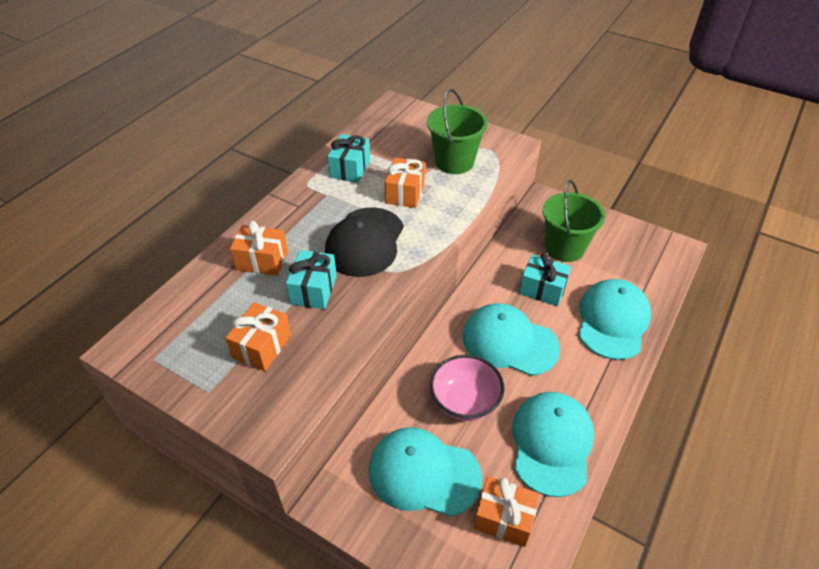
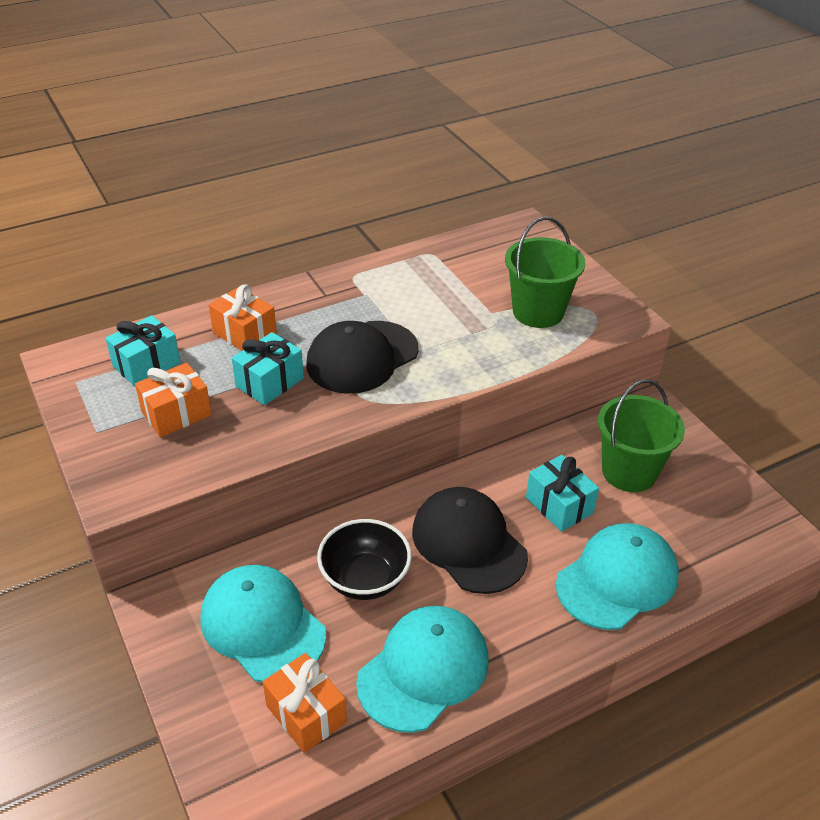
camera: 30 degrees right, 5 degrees down
turquoise gift [328,134,370,183] -> turquoise gift moved to [105,315,181,386]
orange gift [385,158,425,208] -> none
pink bowl [430,355,505,421] -> black bowl [317,519,412,600]
turquoise cap [463,303,560,376] -> black cap [412,487,528,594]

